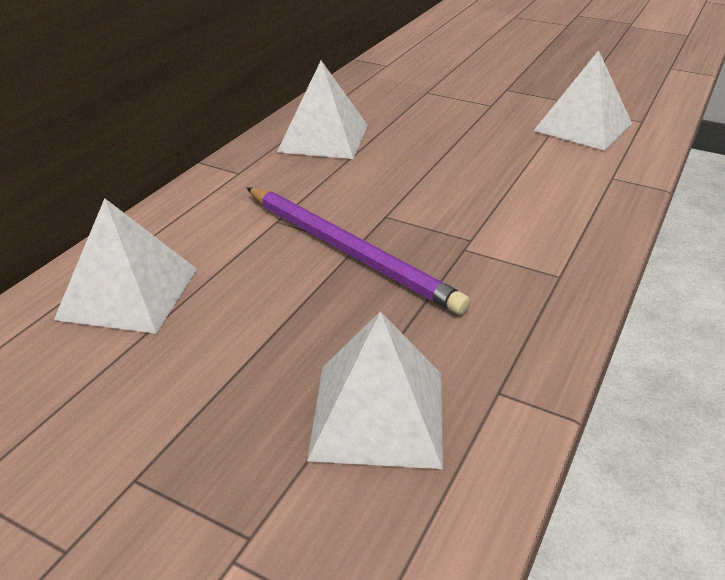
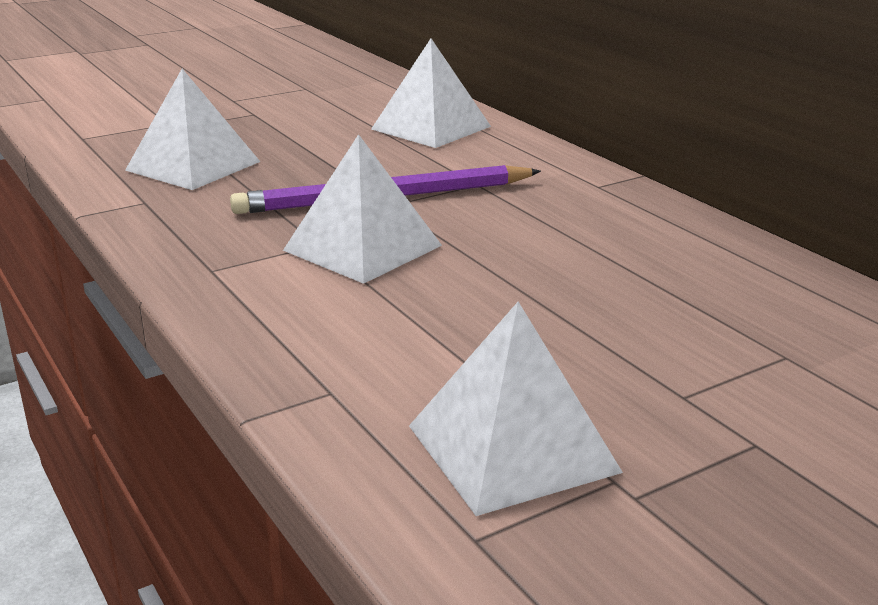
camera: 120 degrees right, 10 degrees down
white pyramid [277,60,368,159] -> white pyramid moved to [283,134,442,284]

